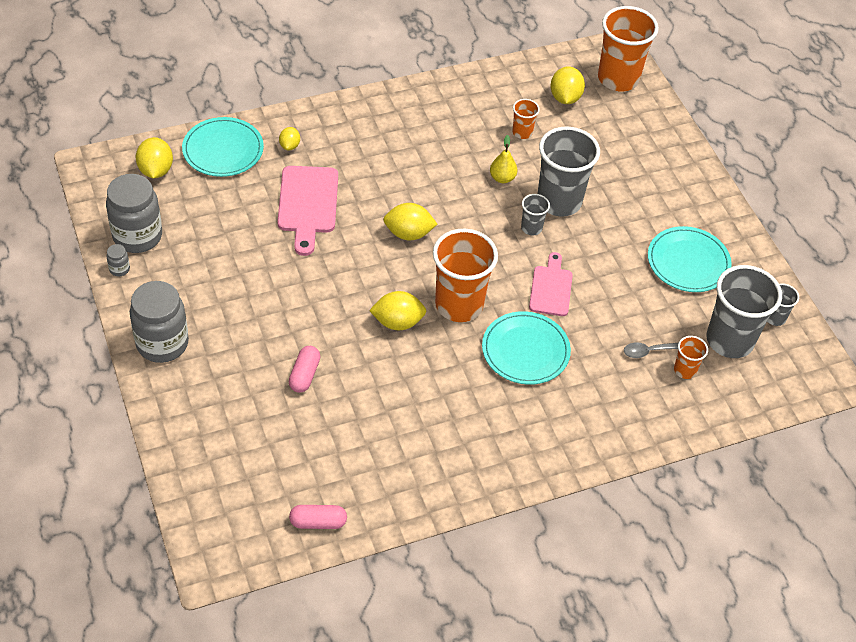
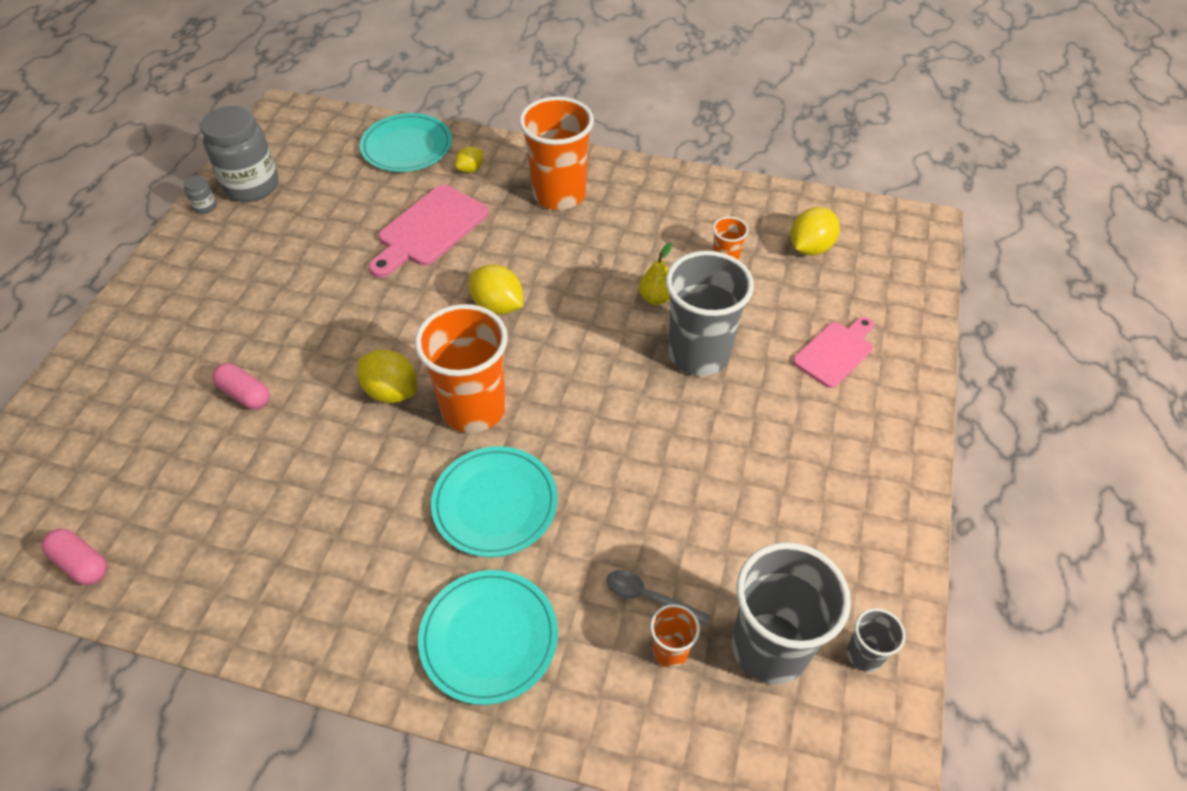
camera: 40 degrees right, 0 degrees up
grey jar [130,281,189,363] -> none
yellow lemon [136,137,173,178] -> none
pink capsule [289,346,321,393] -> pink capsule turned 75 degrees clockwise [212,363,270,409]
grey cup [521,194,550,235] -> none
pink cutting board [529,252,573,316] -> pink cutting board moved to [793,317,874,388]
orange cup [598,6,659,91] -> orange cup moved to [519,97,594,210]
turquoise plate [648,226,732,292] -> turquoise plate moved to [418,570,558,705]

